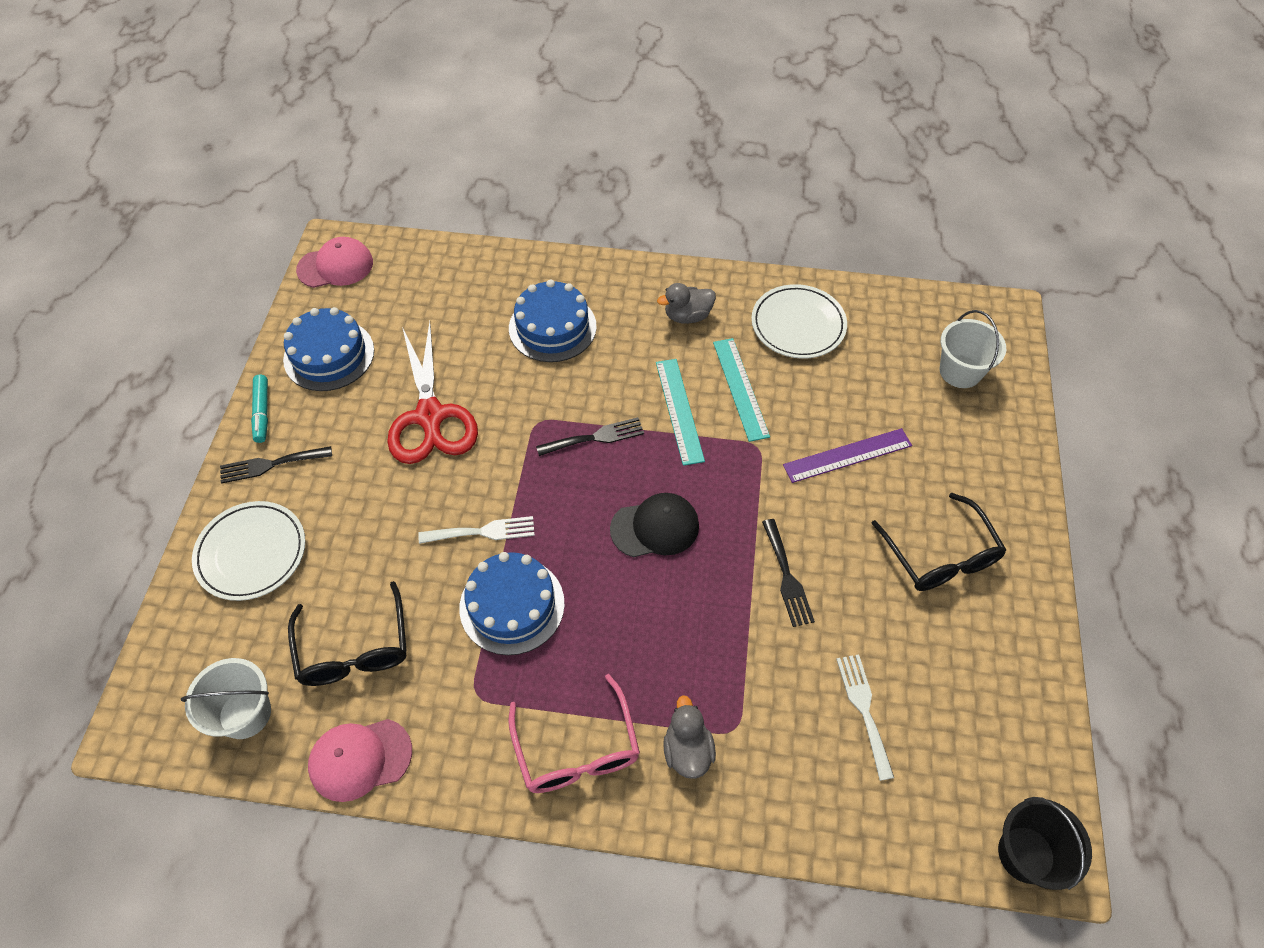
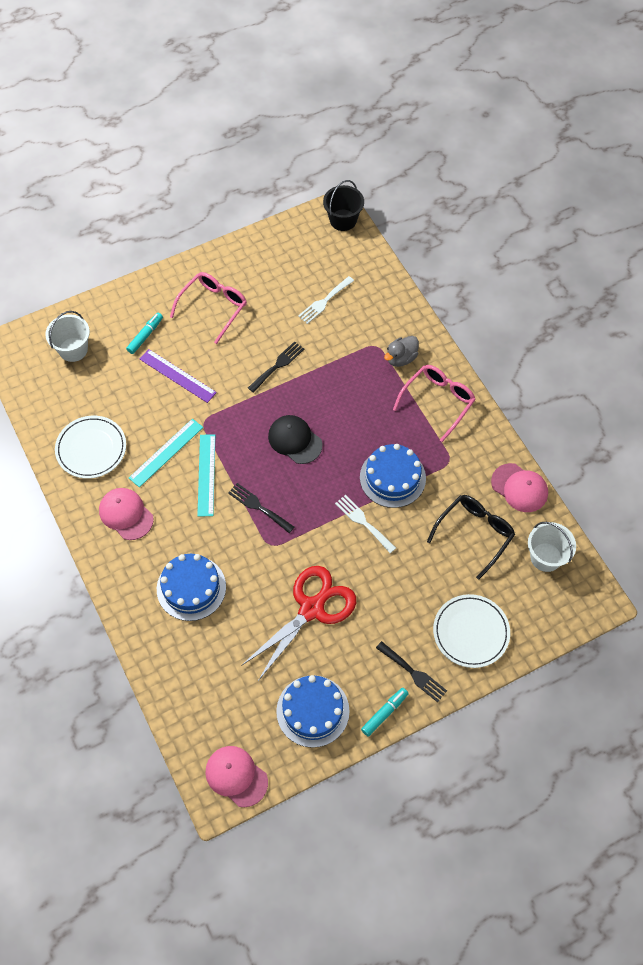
camera: 125 degrees left, 5 degrees up
turquoise ruler [656,359,705,466] -> turquoise ruler turned 45 degrees counterclockwise [197,434,215,517]
grey duck [657,283,716,324] -> pink cap [99,488,154,540]
black glasses [871,493,1006,591] -> pink glasses [170,272,247,344]
none -> turquoise marker [126,313,163,354]

